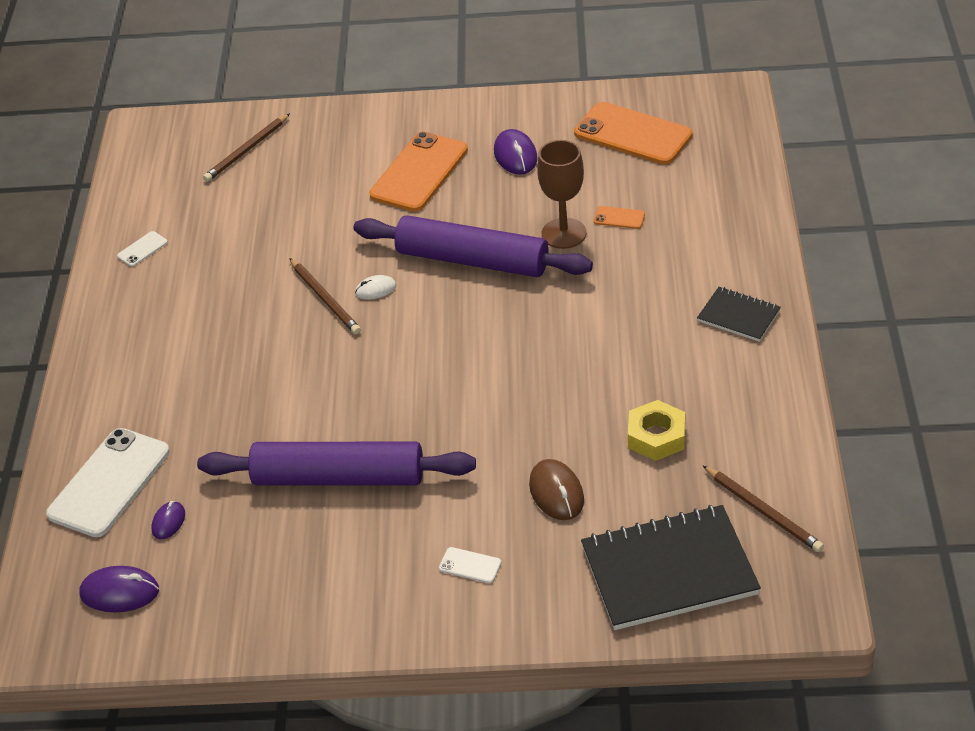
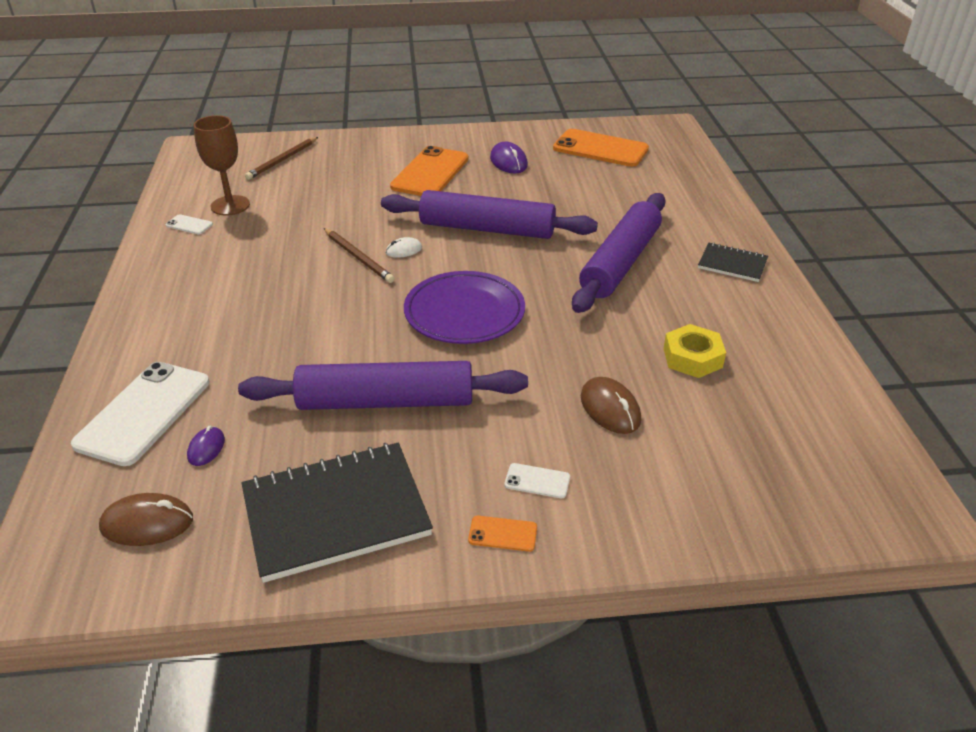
camera: 10 degrees left, 5 degrees down
purple mouse [80,566,159,612] -> brown mouse [99,493,193,546]
white phone [117,231,168,266] -> white phone turned 75 degrees clockwise [165,214,213,234]
brown goblet [537,140,586,249] -> brown goblet moved to [193,115,250,216]
black notebook [581,505,761,630] -> black notebook moved to [242,443,433,583]
orange phone [594,206,645,229] -> orange phone moved to [468,516,537,552]
brown pencil [703,466,824,552] -> none
none -> purple plate [404,271,525,344]
none -> purple rolling pin [572,193,666,313]

